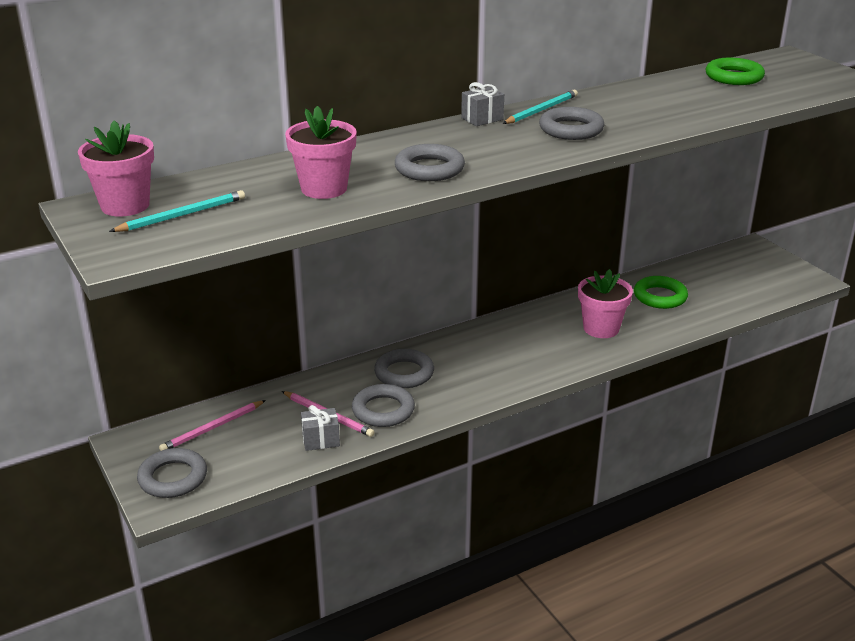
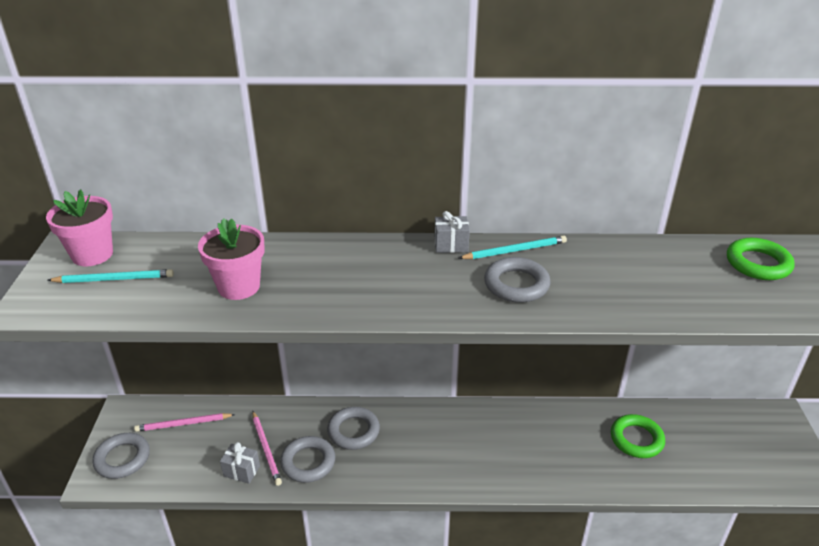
camera: 30 degrees right, 5 degrees up
grey ring [395,144,465,181] -> none
pink flower pot [578,269,633,338] -> none

